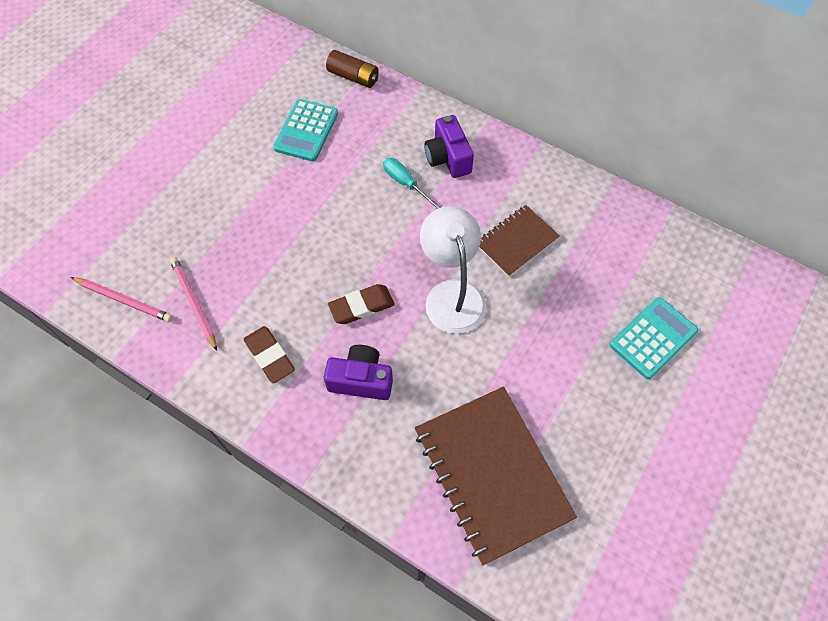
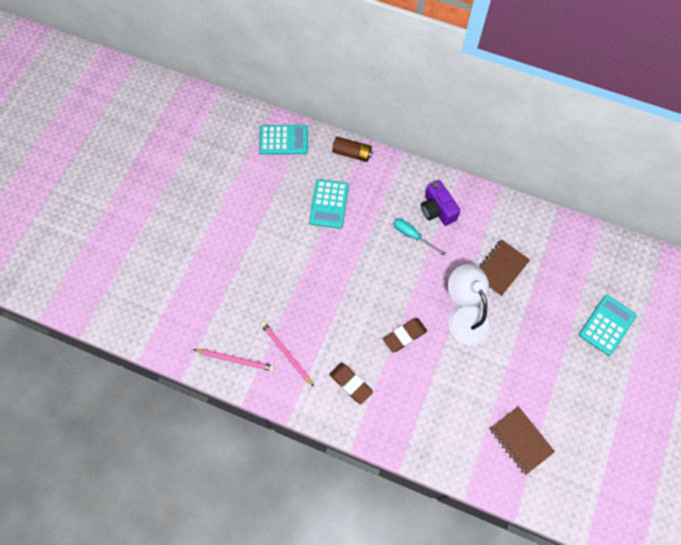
camera: 10 degrees left, 5 degrees up
purple camera [324,345,393,400] -> none
brown notebook [415,387,577,566] -> brown notebook [490,406,555,475], size x0.55
none -> turquoise calculator [259,125,308,155]

